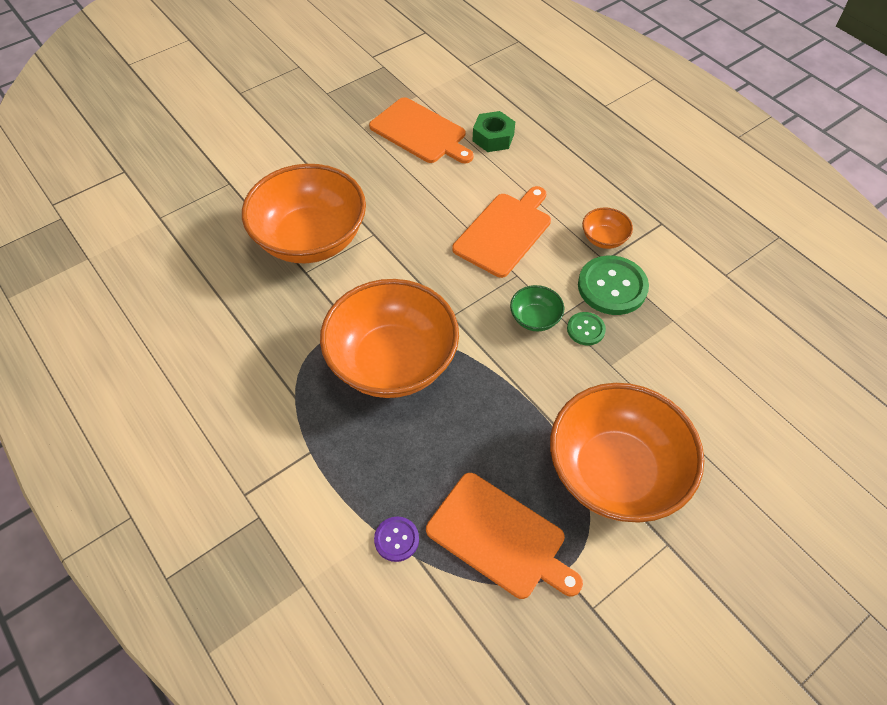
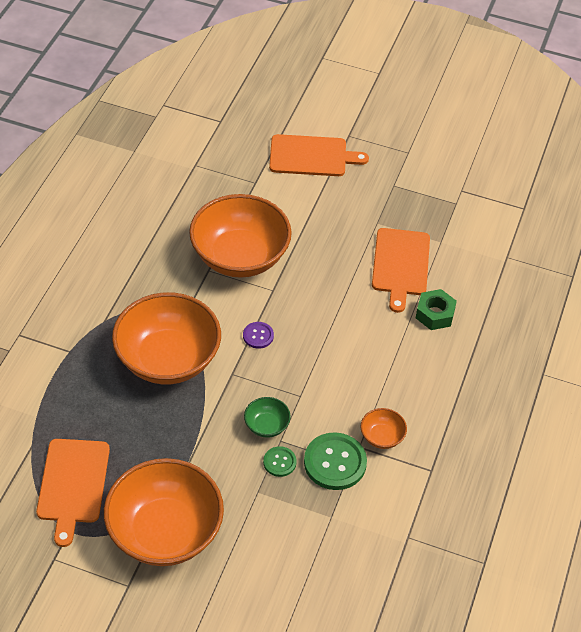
camera: 55 degrees right, 5 degrees down
purple button [374,517,419,562] -> purple button moved to [243,322,274,349]
orange cutting board [452,186,551,278] -> orange cutting board moved to [269,134,369,176]

